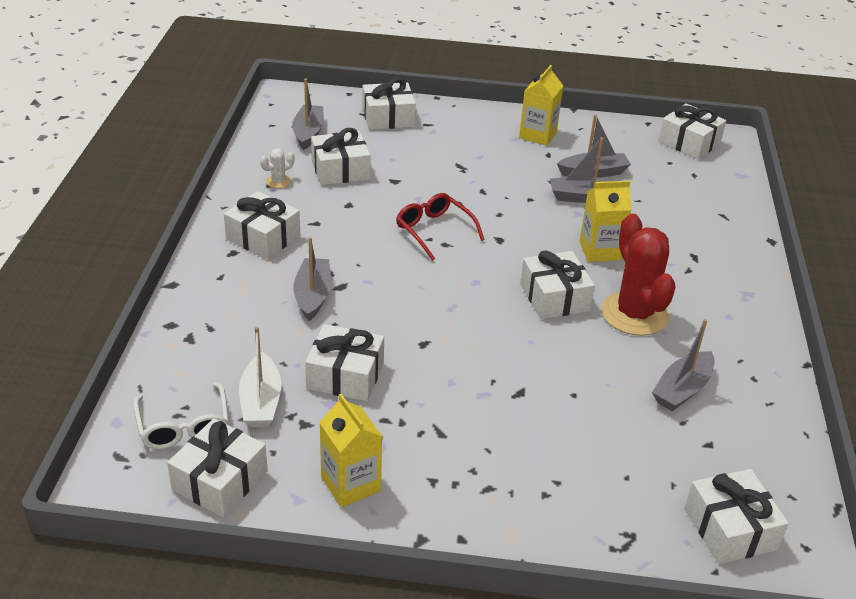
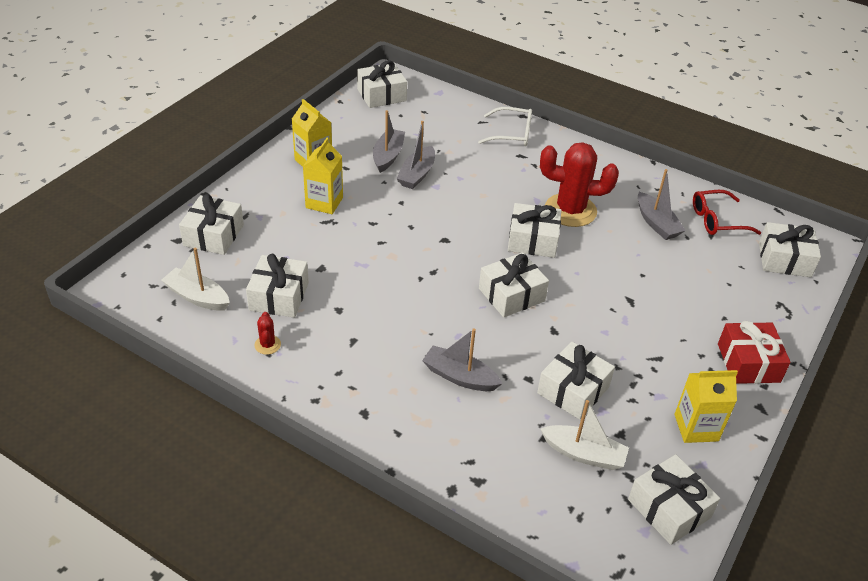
camera: 65 degrees left, 5 degrees up
white glasses [133,382,229,449] -> white glasses moved to [478,107,532,146]
white gift [224,191,300,259] -> white gift moved to [479,252,549,318]
white cactus [260,148,294,188] -> red cactus [254,312,281,355]
grey boat [292,79,324,150] -> white boat [161,248,230,311]
red glasses [396,193,485,261] -> red glasses moved to [693,190,761,235]
yellow carton [579,181,632,262] -> yellow carton moved to [303,138,343,214]
none -> red gift [718,321,791,384]

